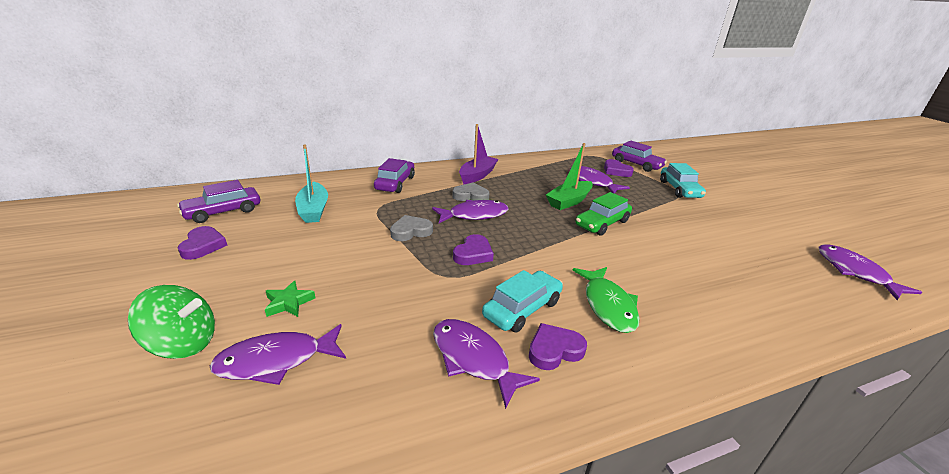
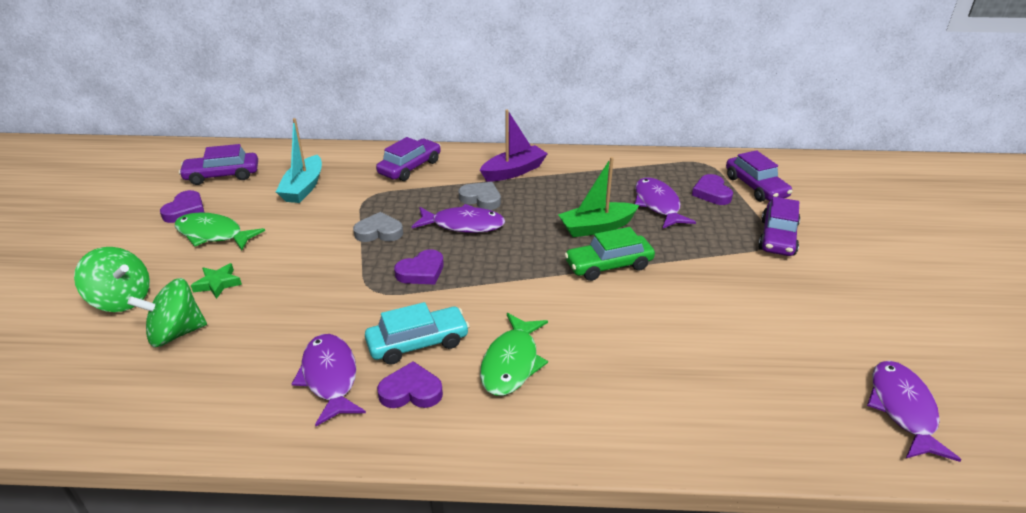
camera: 25 degrees right, 5 degrees up
purple fish [210,324,346,385] -> green spinning top [127,278,207,347]
turquoise car [660,163,706,198] -> purple car [758,197,800,256]
none -> green fish [175,212,265,250]

